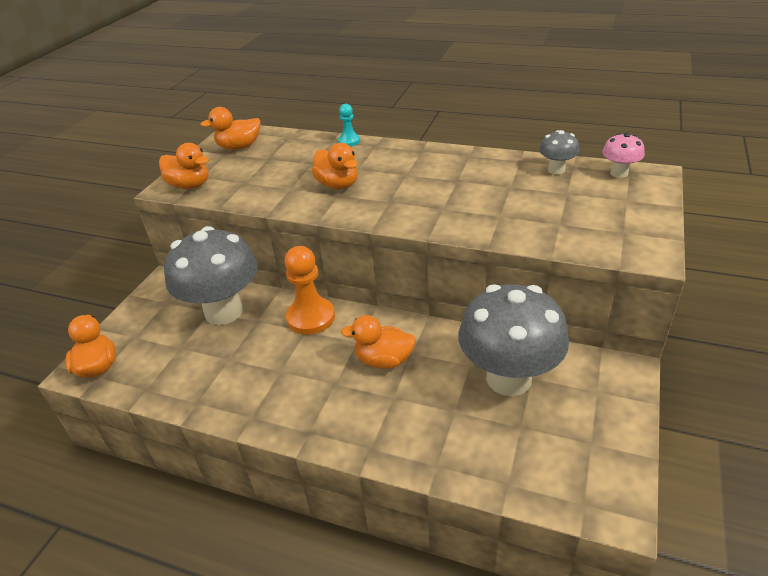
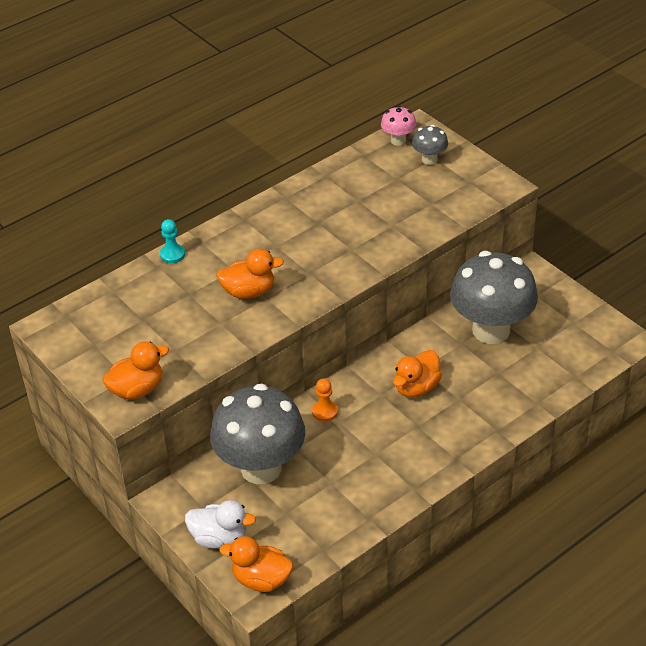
camera: 60 degrees left, 5 degrees up
orange duck [200,107,261,150] -> none
orange pawn [284,246,335,335] -> orange pawn [312,378,338,422], size x0.53
grey mushroom [539,130,579,174] -> grey mushroom moved to [412,125,448,165]
none -> white duck [185,500,256,549]

